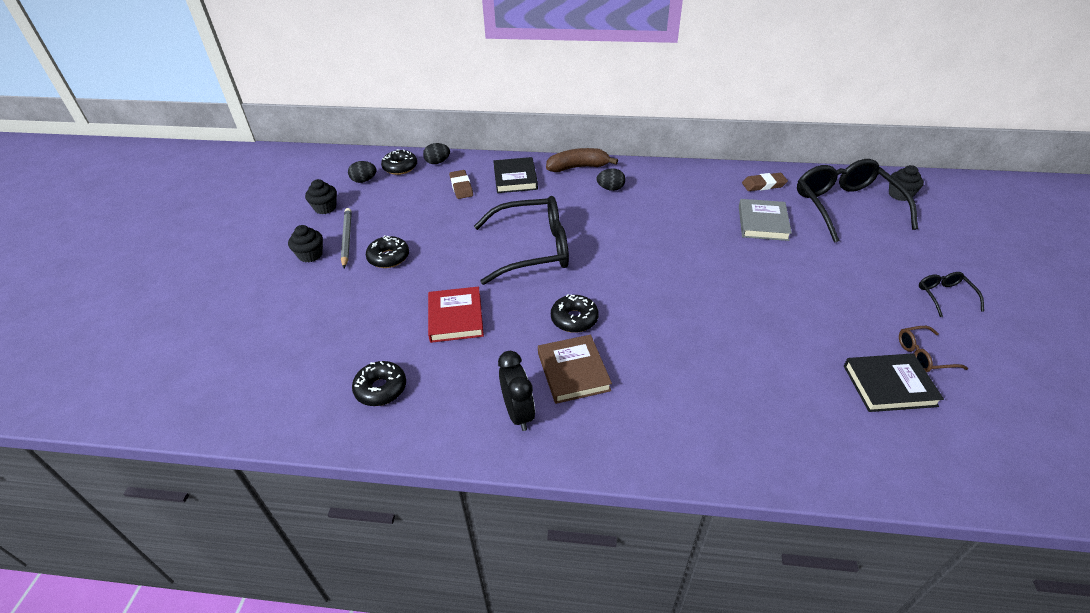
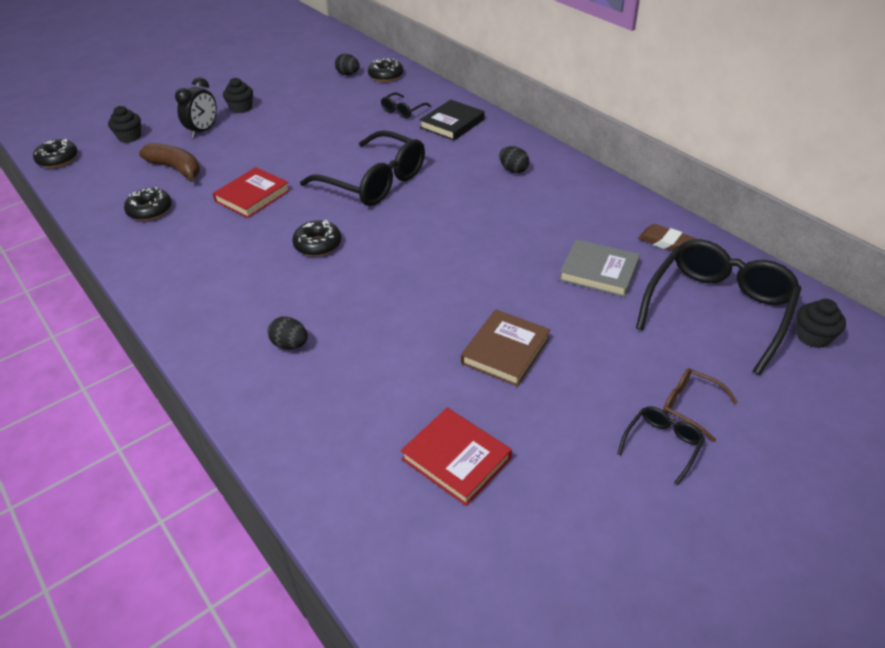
camera: 45 degrees right, 0 degrees up
black cupcake [305,179,337,214] -> black cupcake moved to [108,106,141,143]
grey pencil [341,208,352,268] -> none
black donut [366,235,409,268] -> black donut moved to [33,139,78,168]
black egg [423,143,450,164] -> black egg moved to [268,317,308,349]
brown eraser [449,170,473,199] -> black glasses [381,93,431,118]
black clock [498,351,535,431] -> black clock moved to [175,77,217,138]
brown book [538,335,612,404] -> brown book moved to [461,309,550,387]
brown banana [546,148,618,172] -> brown banana moved to [139,143,200,182]
grey book [739,199,792,241] -> grey book turned 60 degrees clockwise [559,239,640,297]
black book [844,353,944,412] -> red book [401,408,512,506]
brown glasses [899,326,968,372] -> brown glasses moved to [663,368,737,442]

